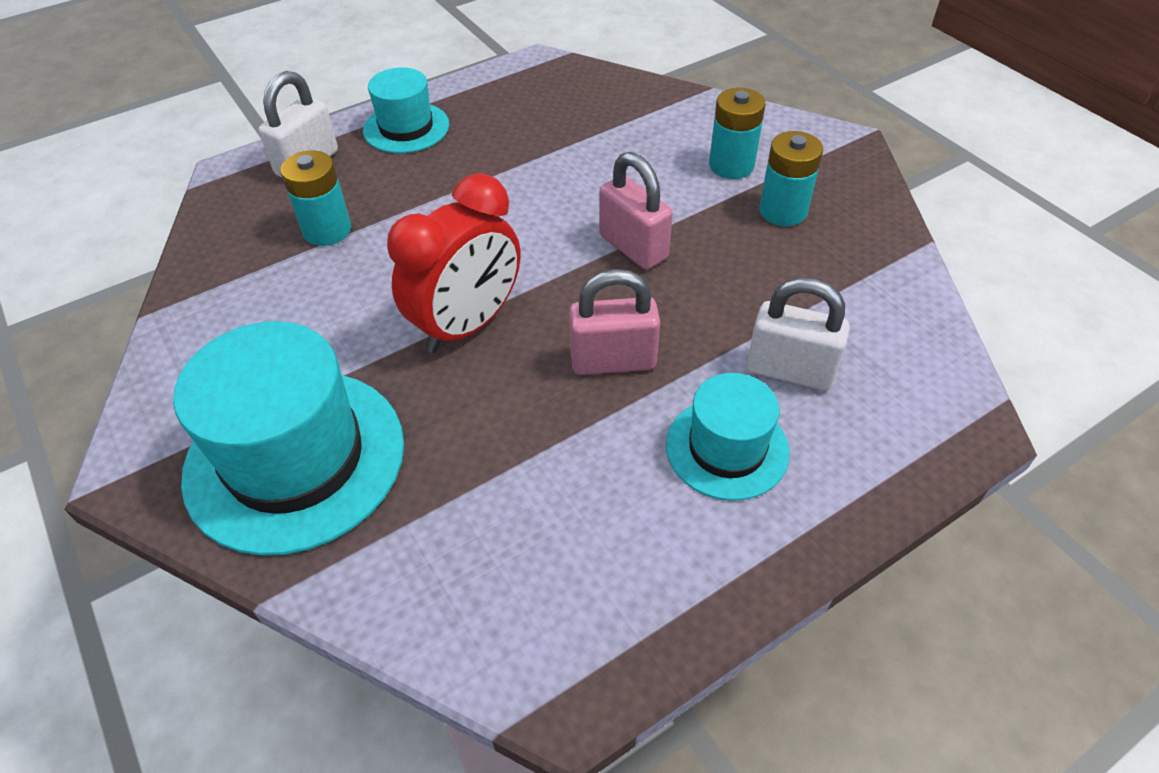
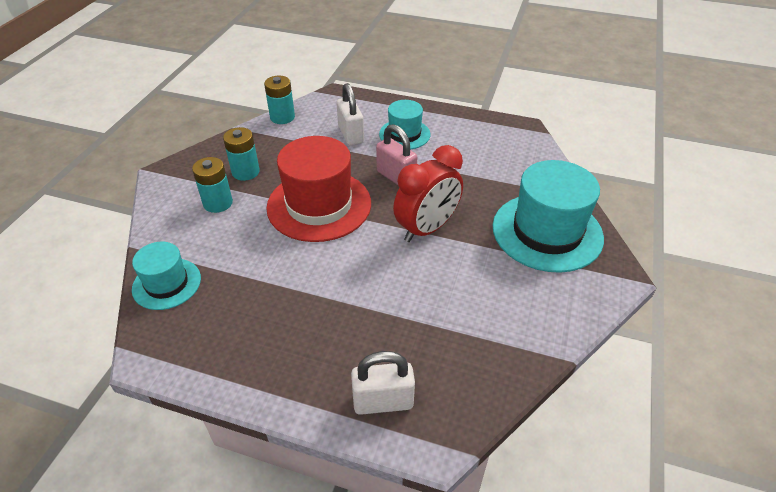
camera: 130 degrees left, 5 degrees down
turquoise battery [280,151,351,246] -> turquoise battery moved to [264,76,295,124]
turquoise hat [363,67,449,153] -> turquoise hat moved to [132,242,201,310]
red clock [387,173,520,353] -> red clock turned 135 degrees clockwise [393,145,463,242]
pink padlock [599,152,673,269] -> red hat [266,136,371,242]

